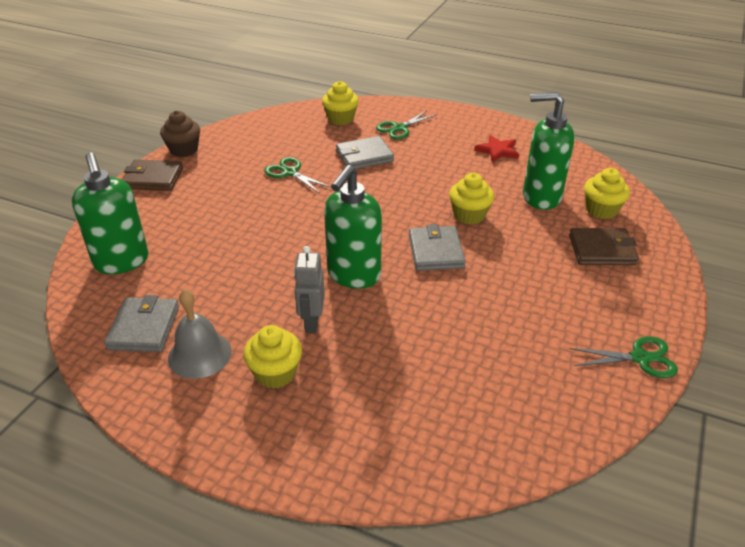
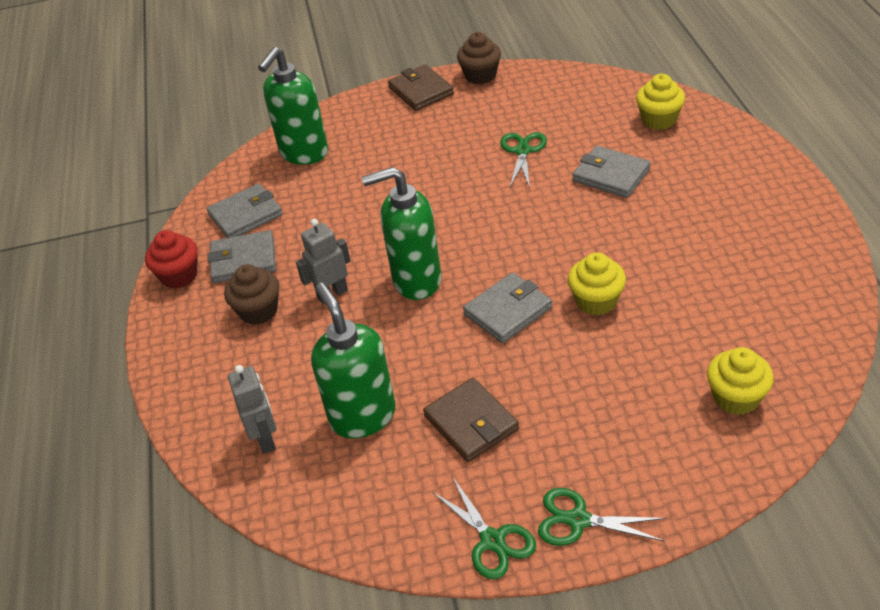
camera: 60 degrees right, 5 degrees up
grey bell [168,289,232,379] -> grey wallet [207,230,276,283]
yellow cupcake [243,325,302,389] -> brown cupcake [224,264,279,325]
green scissors [376,110,436,140] -> green scissors moved to [538,488,666,546]
red star [474,135,519,163] -> none
green soap dispenser [523,92,574,210] -> green soap dispenser moved to [311,283,396,439]
brown wallet [569,228,639,265] -> brown wallet moved to [423,378,519,462]
none -> red cupcake [145,230,198,288]
none -> grey robot [228,365,277,454]

